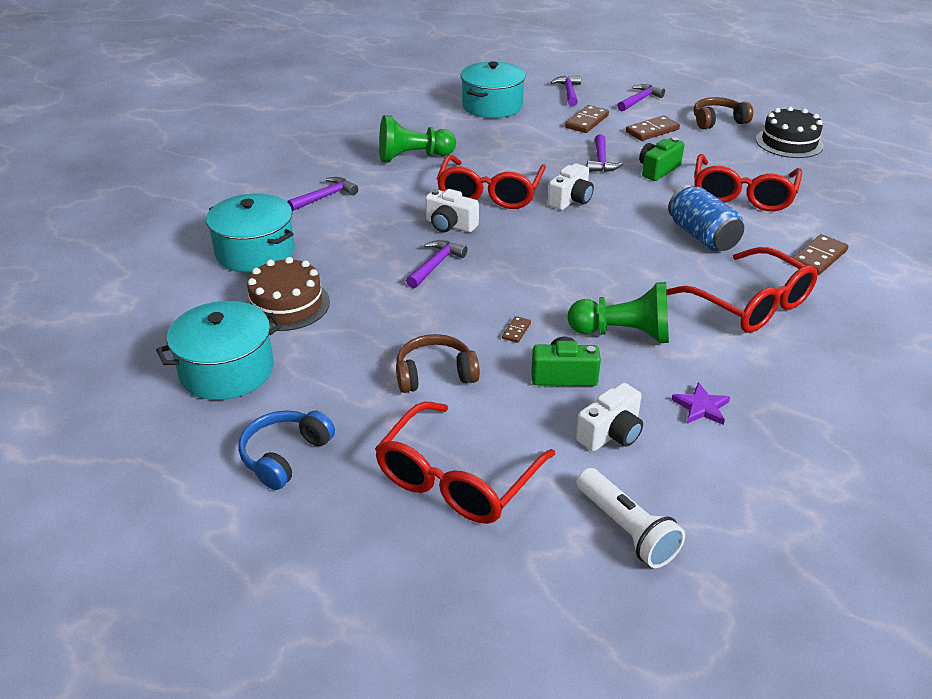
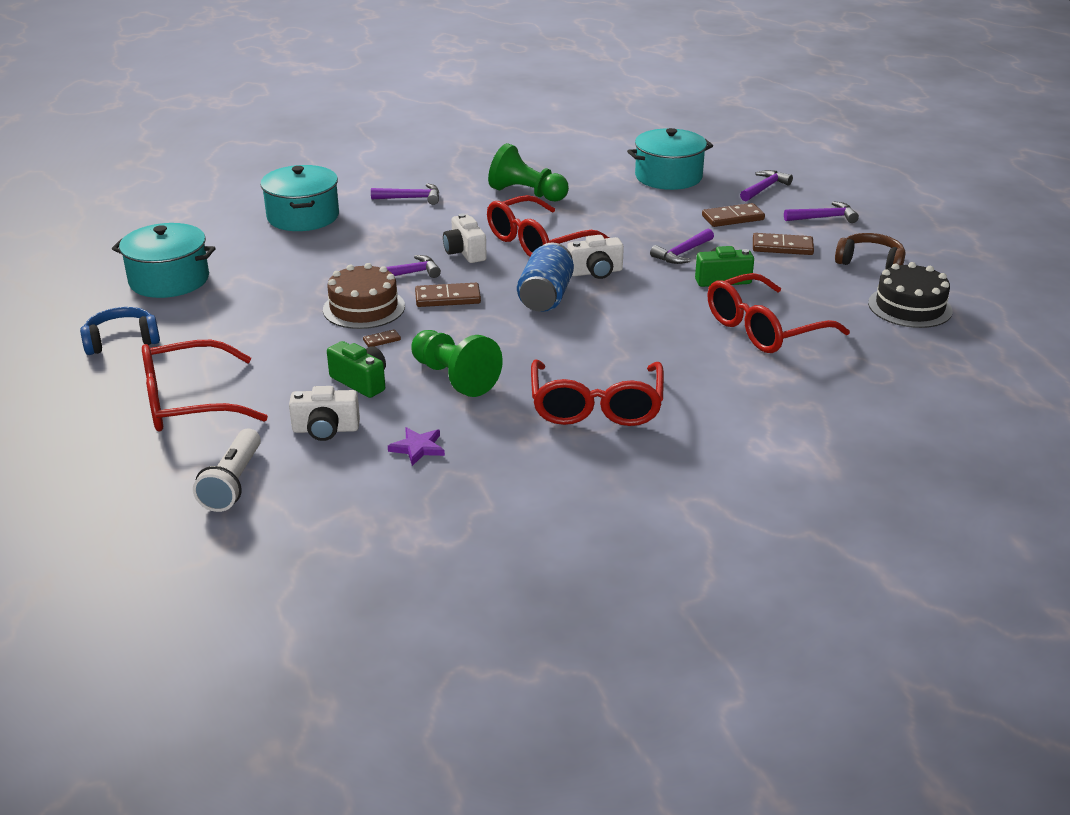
camera: 40 degrees right, 5 degrees down
brown cake [245,257,330,331] -> brown cake moved to [323,263,405,329]
brown headphones [396,334,480,393] -> none
blue can [668,185,744,251] -> blue can moved to [517,242,574,312]
brown domino [792,234,848,275] -> brown domino moved to [415,283,481,307]

